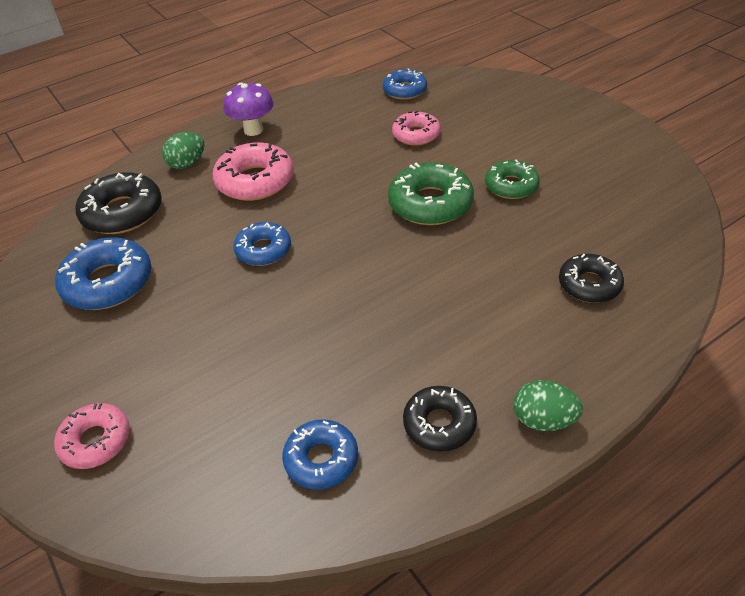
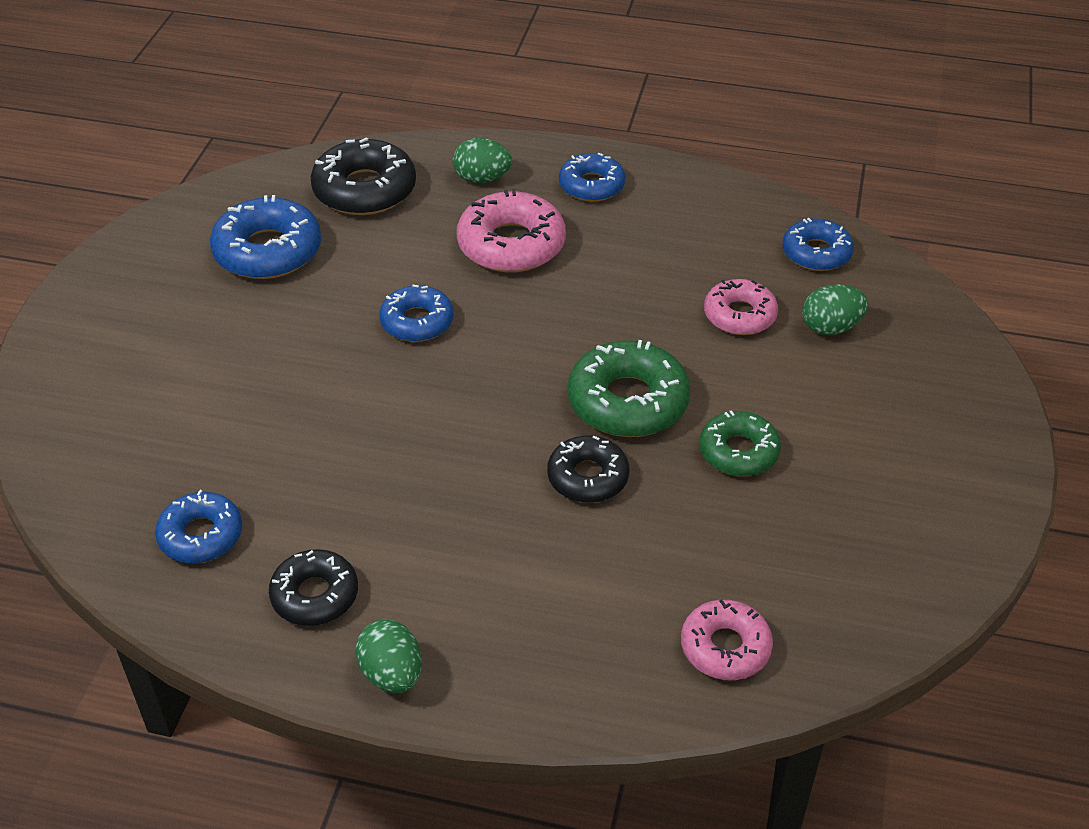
camera: 45 degrees right, 0 degrees up
pink donut [54,403,130,469] -> pink donut moved to [681,599,773,680]
purple mushroom [224,83,274,136] -> blue donut [559,153,626,202]
black donut [559,254,624,303] -> black donut moved to [547,436,629,503]
none -> green egg [802,284,868,335]

